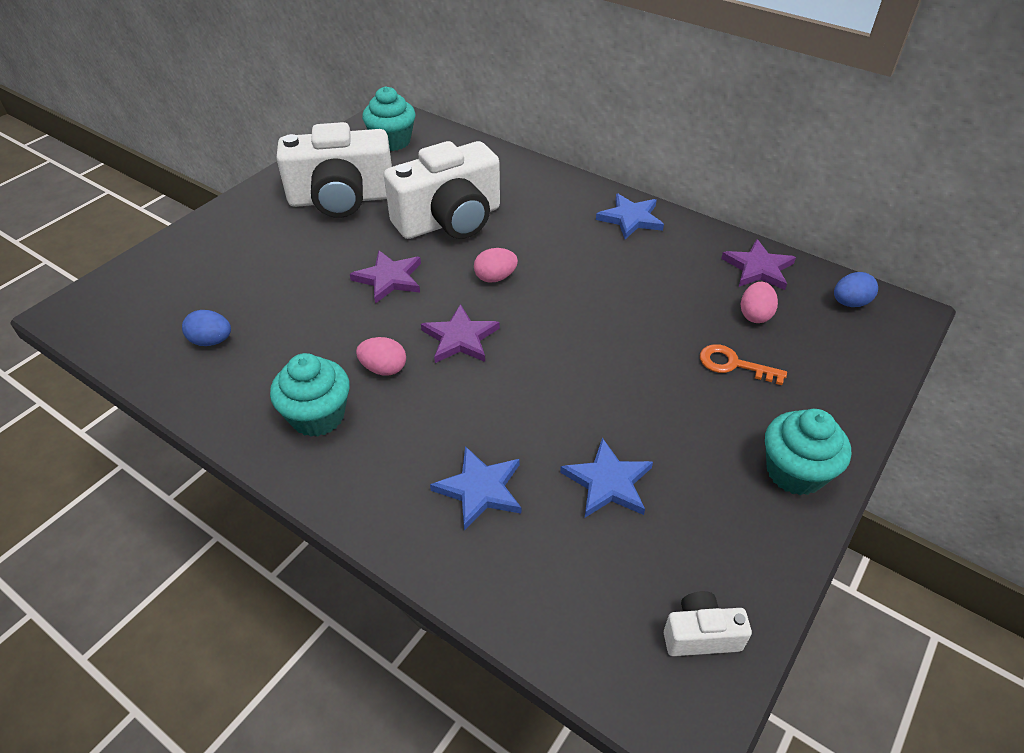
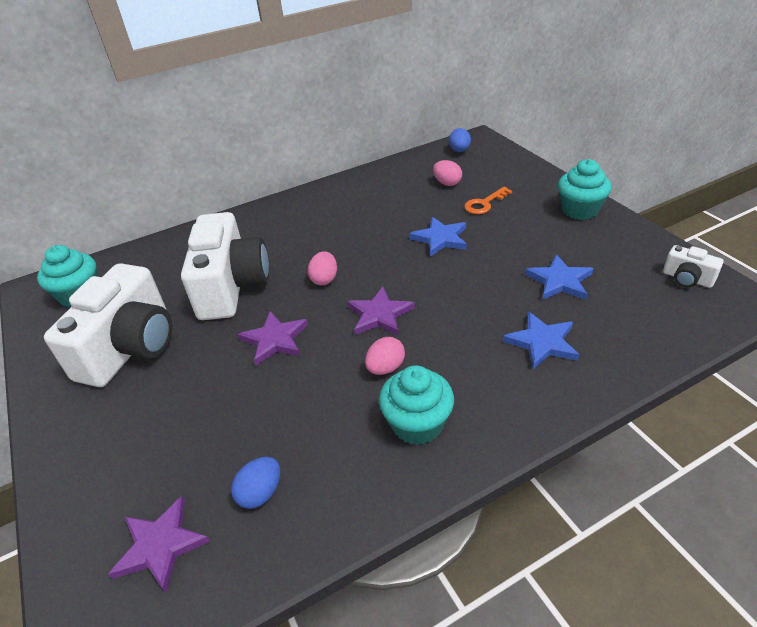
camera: 60 degrees left, 5 degrees down
blue star [596,193,664,239] -> blue star moved to [409,217,467,257]
white camera [664,591,752,656] -> white camera turned 75 degrees counterclockwise [663,245,724,288]
purple star [721,239,796,290] -> purple star moved to [108,496,210,593]

